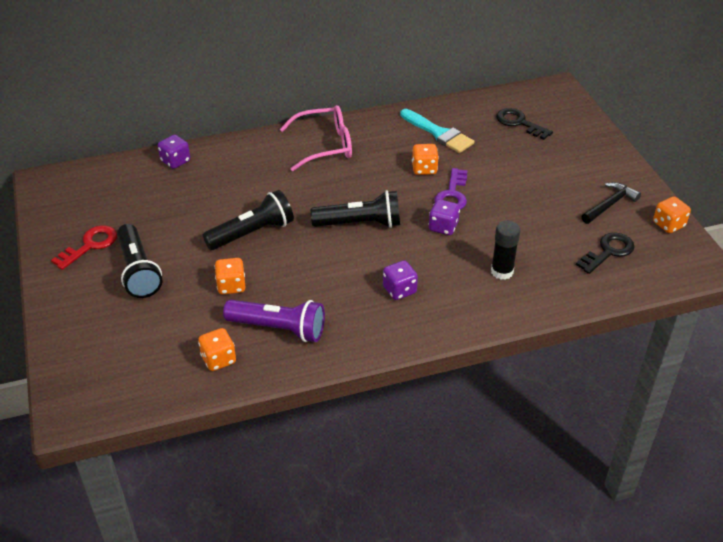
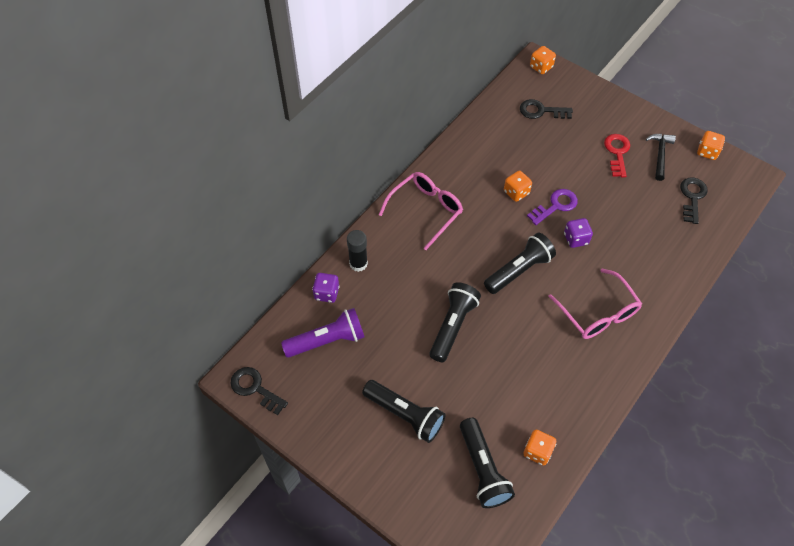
camera: 35 degrees left, 15 degrees up
red key [51,225,117,270] -> red key moved to [604,134,630,177]
orange dice [215,258,245,295] -> orange dice moved to [530,46,556,74]
purple flashlight [223,300,325,342] -> purple flashlight moved to [281,308,364,358]
purple dice [383,260,418,300] -> pink glasses [548,269,642,339]
turquoise brush [400,109,474,153] -> none
purple key [434,168,468,210] -> purple key turned 105 degrees counterclockwise [527,189,578,225]
black glue stick [491,221,520,280] -> black glue stick moved to [347,230,368,272]
none -> black key [230,367,288,415]
none -> black flashlight [460,418,515,508]

